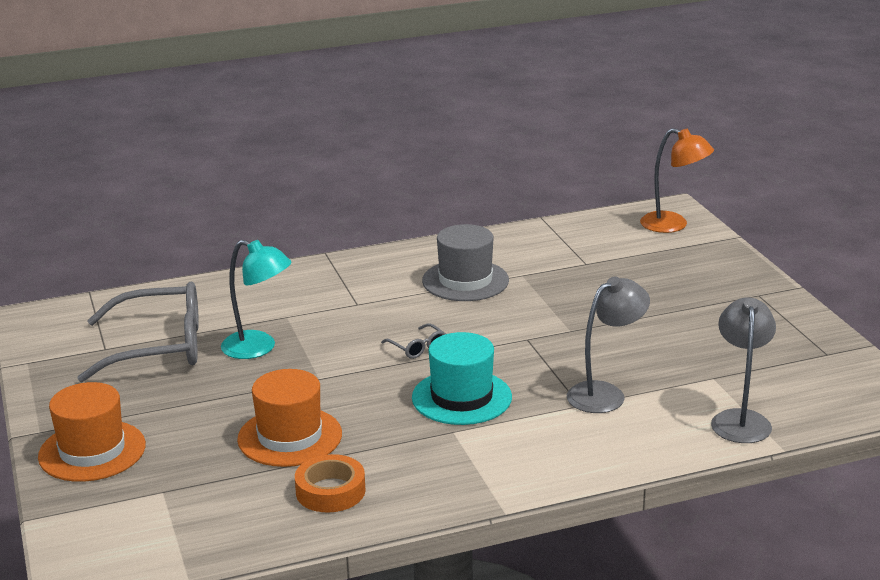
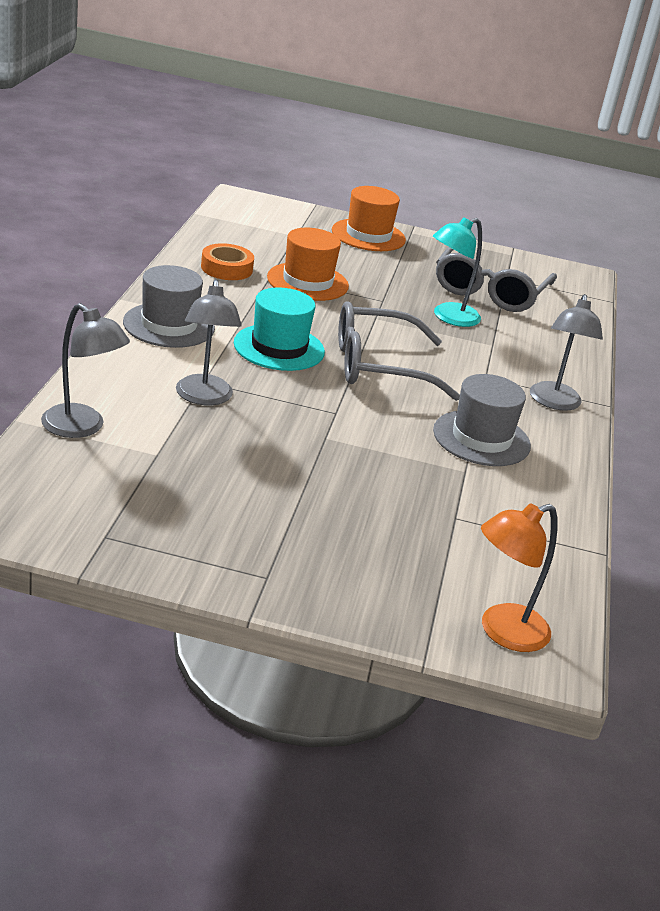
camera: 115 degrees right, 5 degrees up
grey glasses [381,323,446,359] -> grey glasses [338,301,460,401], size x2.46
none -> grey hat [123,265,215,348]
none -> grey lamp [530,294,603,411]

